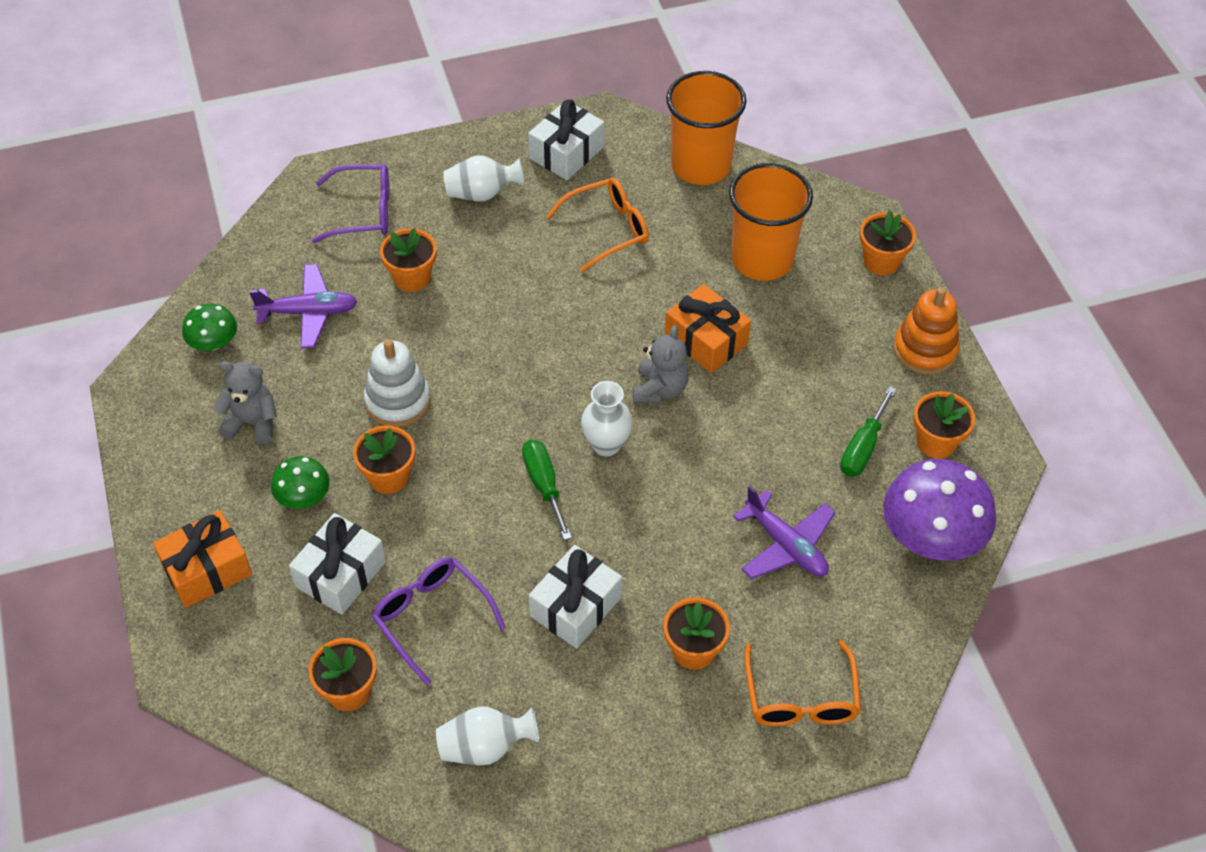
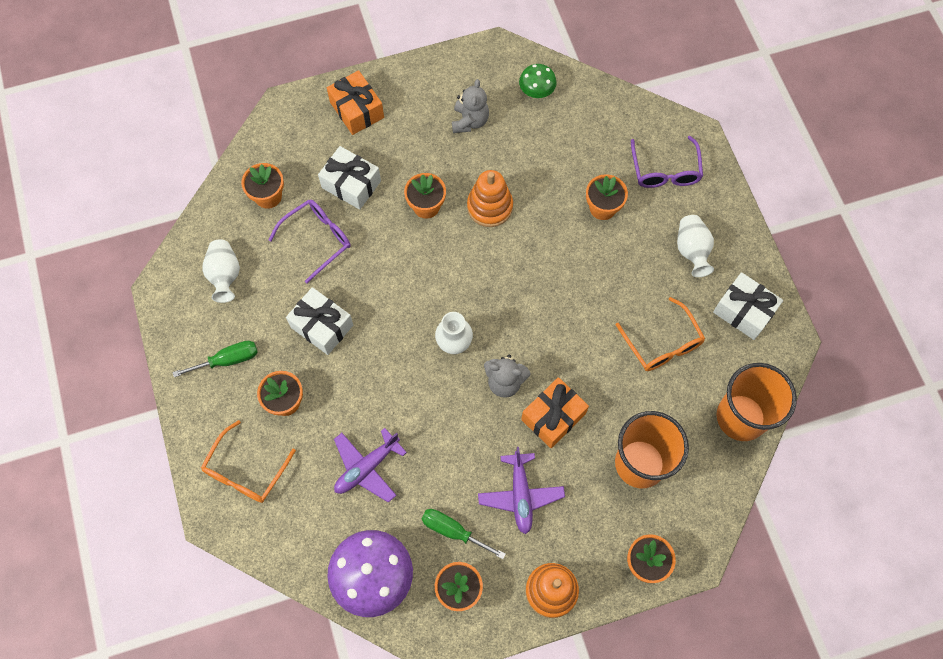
camera: 90 degrees right, 15 degrees up
purple plane [249,264,357,348] -> purple plane moved to [478,447,565,534]
green mushroom [271,456,330,509] -> none
white stacking toy [364,339,431,427] -> orange stacking toy [467,170,513,227]
green screwdriver [522,440,572,540] -> green screwdriver moved to [173,341,258,377]
orange glasses [744,640,861,726] -> orange glasses turned 60 degrees counterclockwise [201,420,296,503]

